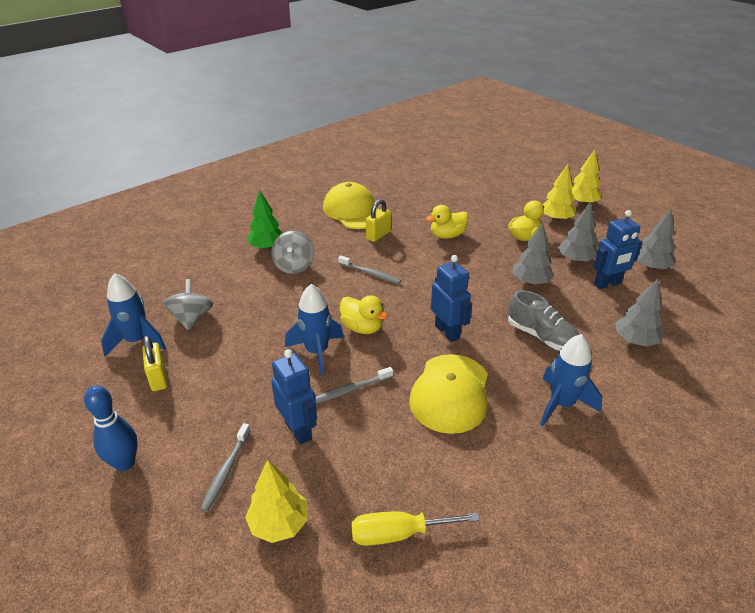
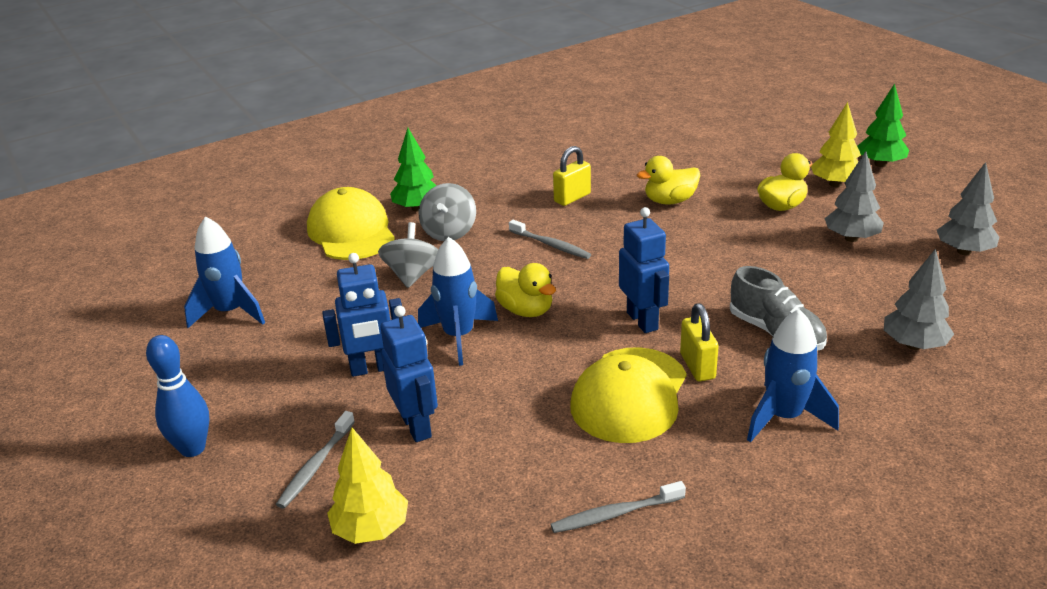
camera: 10 degrees right, 5 degrees down
yellow padlock [142,335,168,391] -> yellow padlock moved to [680,303,719,381]
grey spinning top [163,279,213,330] -> grey spinning top moved to [378,222,438,288]
grey toothbrush [315,367,393,404] -> grey toothbrush moved to [550,481,686,533]
yellow cap [323,182,380,229] -> yellow cap moved to [307,187,395,260]
yellow screwdriver [351,511,480,546] -> none
grey tree [512,222,554,285] -> none
yellow tree [571,150,601,205] -> green tree [857,83,909,167]
blue robot [594,210,642,289] -> blue robot moved to [322,253,403,377]

